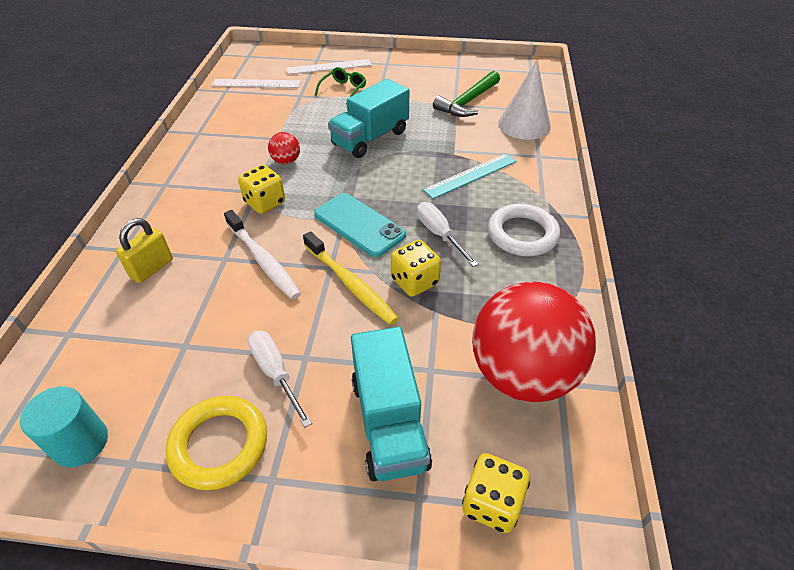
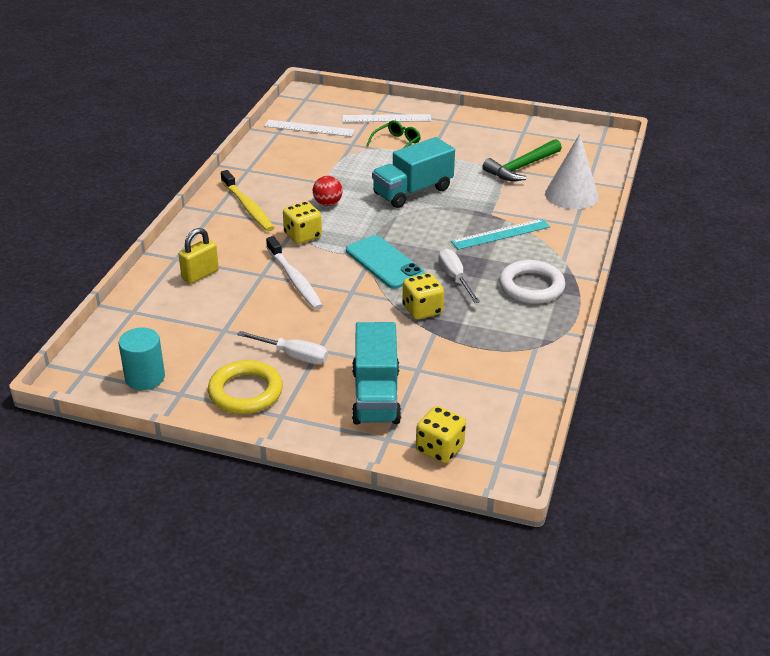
camera: 10 degrees right, 10 degrees down
white screwdriver [248,331,312,428] -> white screwdriver turned 135 degrees clockwise [237,331,328,364]
yellow toothbrush [303,231,398,325] -> yellow toothbrush moved to [221,170,274,231]
red ball [472,281,596,402] -> none

